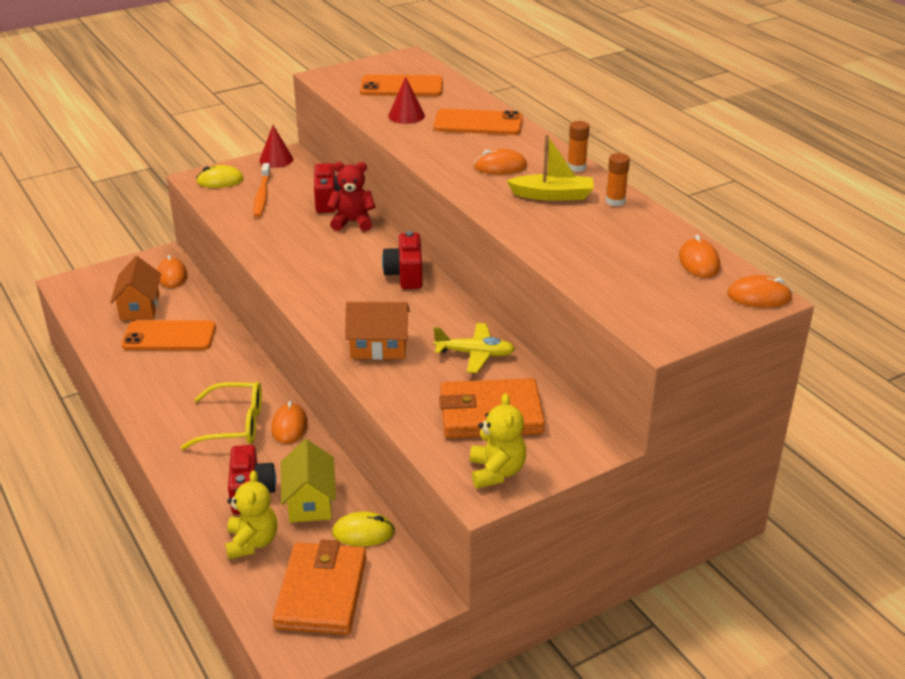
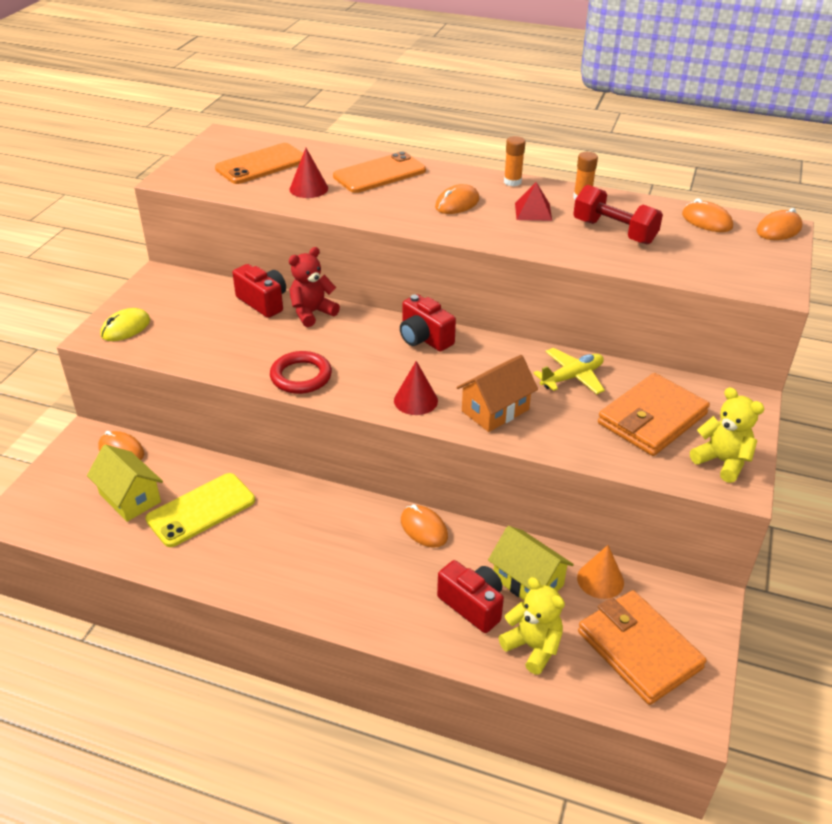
camera: 40 degrees left, 5 degrees up
orange house [110,256,161,321] -> yellow house [87,444,163,522]
orange phone [121,320,216,350] -> yellow phone [145,473,255,547]
yellow glasses [181,382,262,450] -> none
orange toothbrush [254,163,271,218] -> none
red cone [259,125,293,168] -> red cone moved to [394,361,438,415]
yellow mouse [332,511,395,547] -> orange cone [577,545,624,599]
yellow boat [507,134,594,201] -> red pyramid [515,182,552,221]
none -> red ring [270,351,332,394]
none -> red dumbbell [573,185,663,245]

